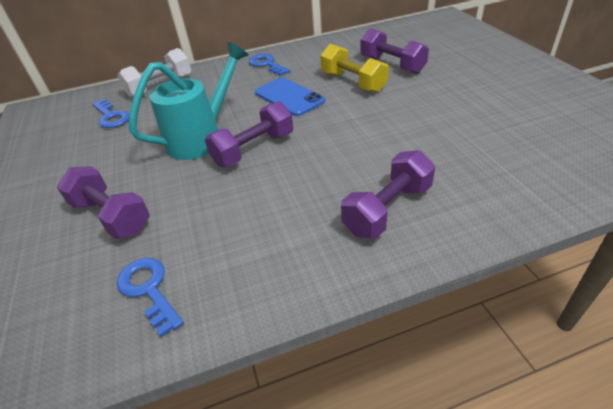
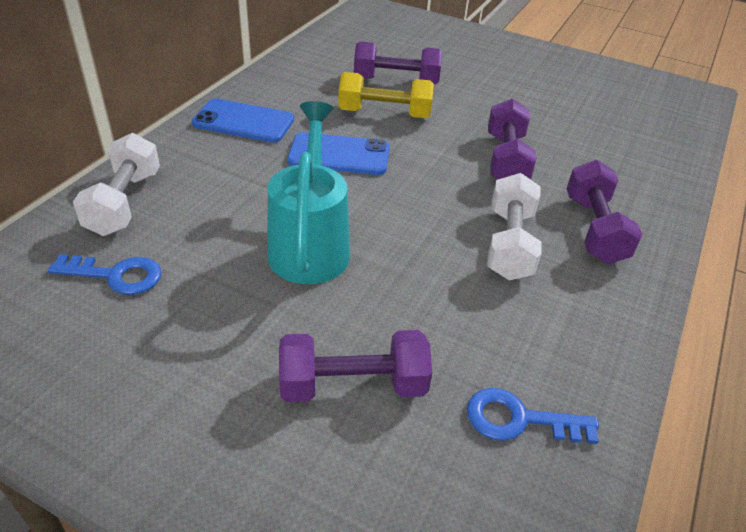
camera: 50 degrees left, 0 degrees up
purple dumbbell [205,101,293,167] -> purple dumbbell moved to [488,98,537,179]
blue key [249,54,291,76] -> blue phone [192,98,294,143]
none -> white dumbbell [487,173,542,280]

